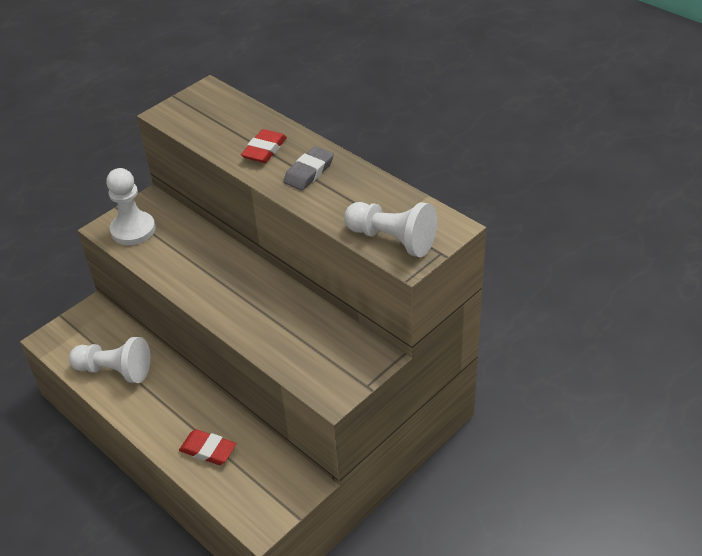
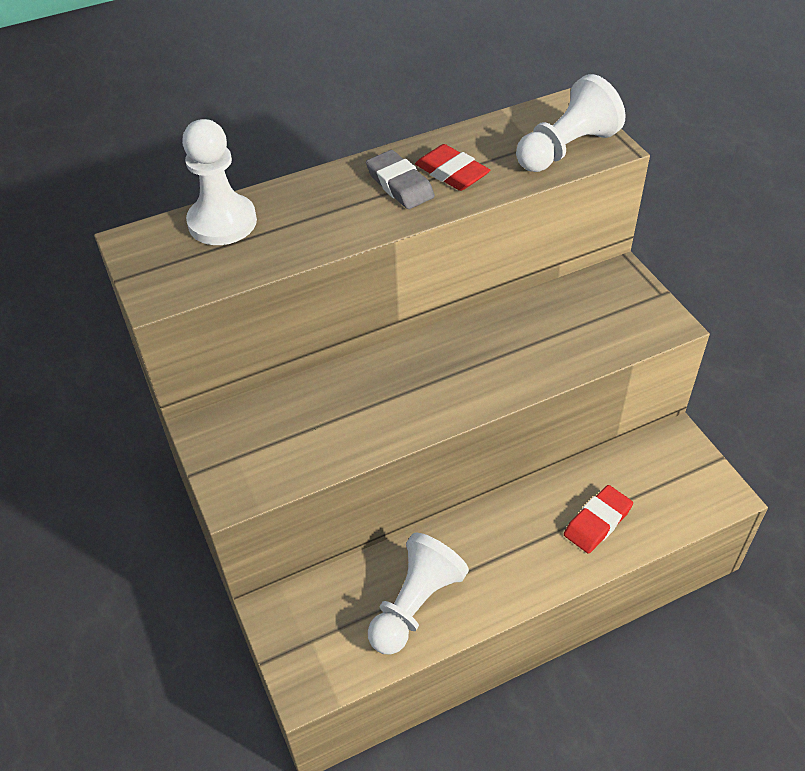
camera: 70 degrees left, 5 degrees up
white pawn [106,168,155,245] -> white pawn moved to [182,119,257,245]
red eraser [241,129,287,163] -> red eraser moved to [415,144,490,191]

